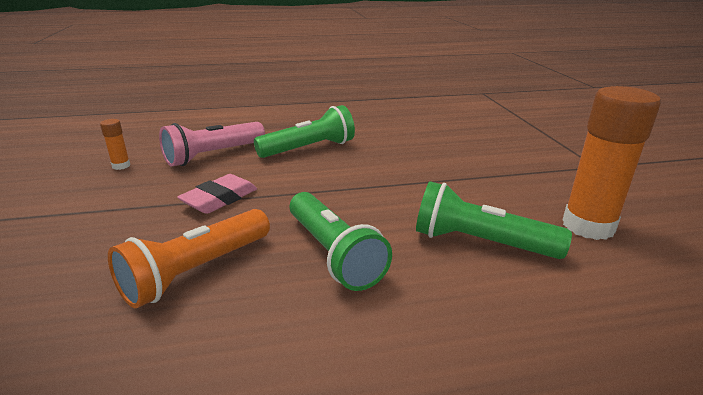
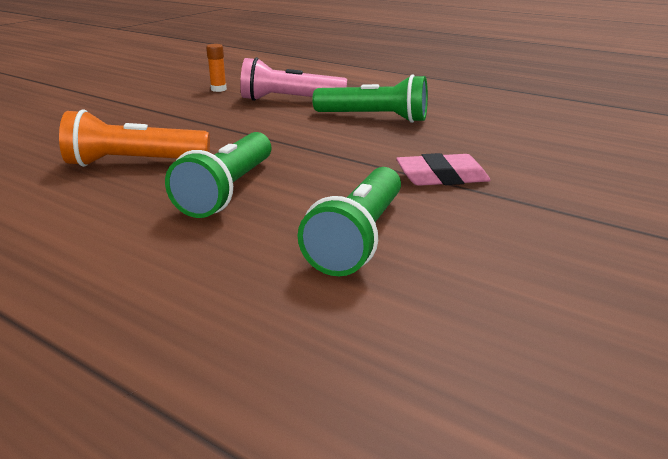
camera: 45 degrees right, 0 degrees up
pink eraser [177,174,257,214] -> pink eraser moved to [396,153,490,186]
green flashlight [416,181,572,259] -> green flashlight turned 135 degrees counterclockwise [298,167,401,276]
orange glue stick [562,86,661,240] -> none

